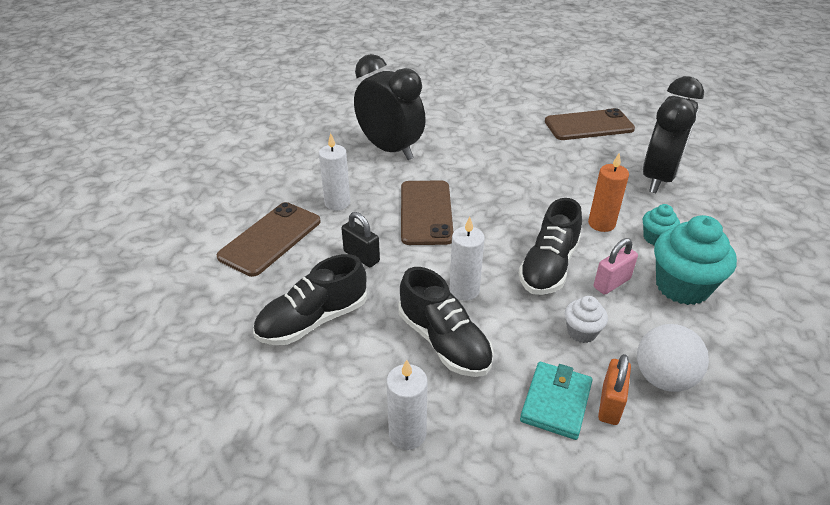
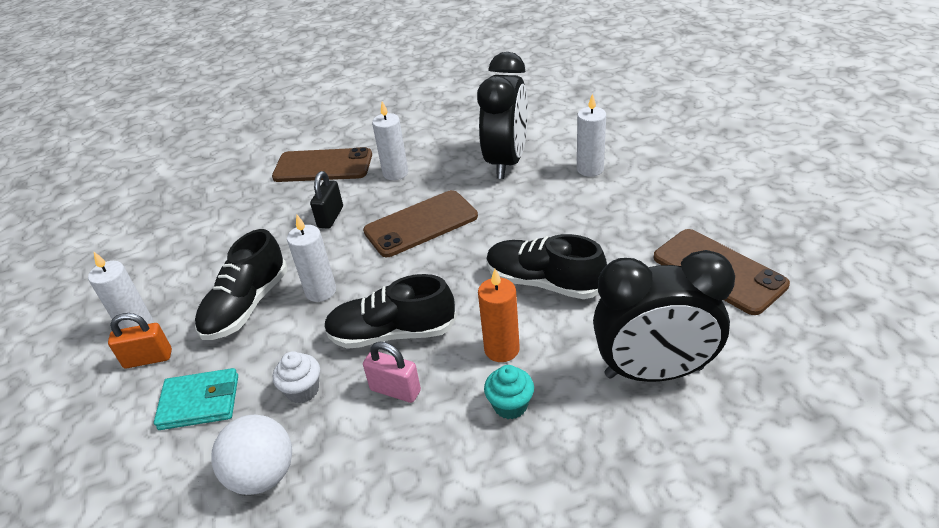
camera: 65 degrees right, 0 degrees up
black shoe [253,254,367,345] -> black shoe moved to [486,234,607,299]
orange padlock [598,354,631,425] -> orange padlock moved to [108,313,172,368]
turquoise cupcake [654,215,737,305] -> none
none -> white candle [577,93,606,177]

